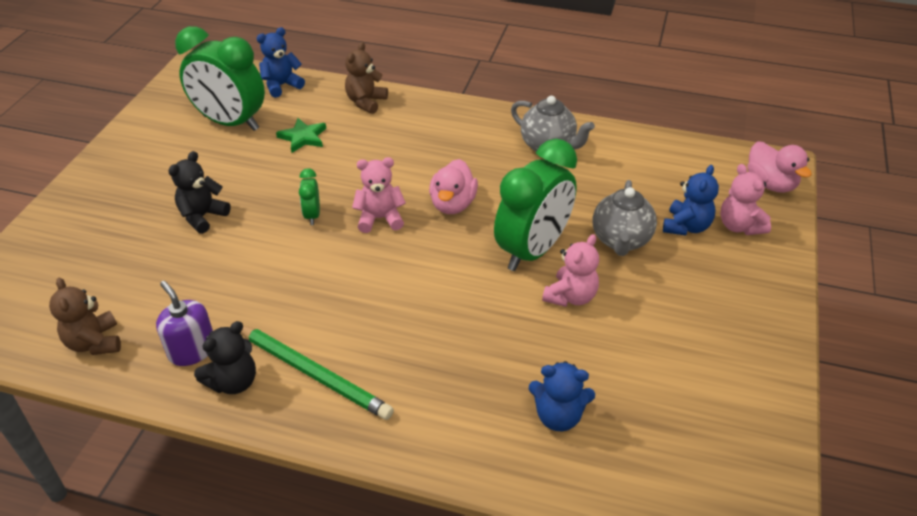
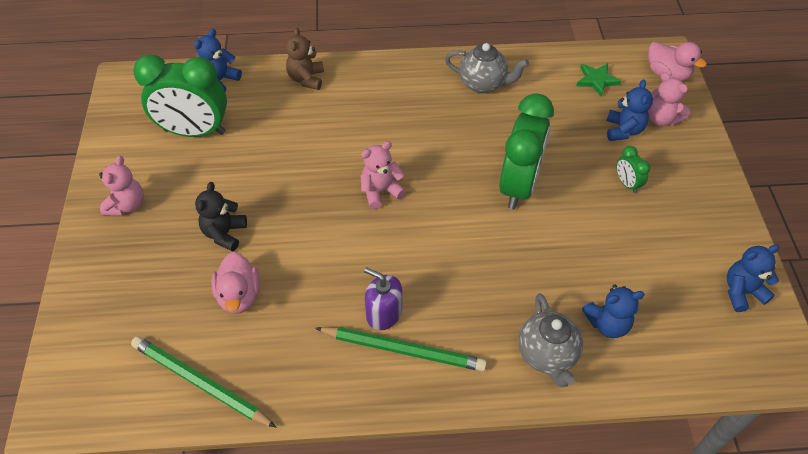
camera: 20 degrees left, 10 degrees up
brown teddy bear [49,277,121,355] -> green pencil [131,336,277,428]
purple soap dispenser [156,281,213,366] -> purple soap dispenser moved to [364,267,402,330]
black teddy bear [194,321,256,394] -> none
green star [276,118,326,153] -> green star moved to [576,63,622,97]
green clock [299,168,320,225] -> green clock moved to [616,146,650,193]
pink duck [429,159,478,214] -> pink duck moved to [211,252,260,314]
pink teddy bear [542,234,599,307] -> pink teddy bear moved to [99,155,144,216]
grey teapot [593,180,657,256] -> grey teapot moved to [518,293,583,387]
none -> blue teddy bear [727,245,780,312]

